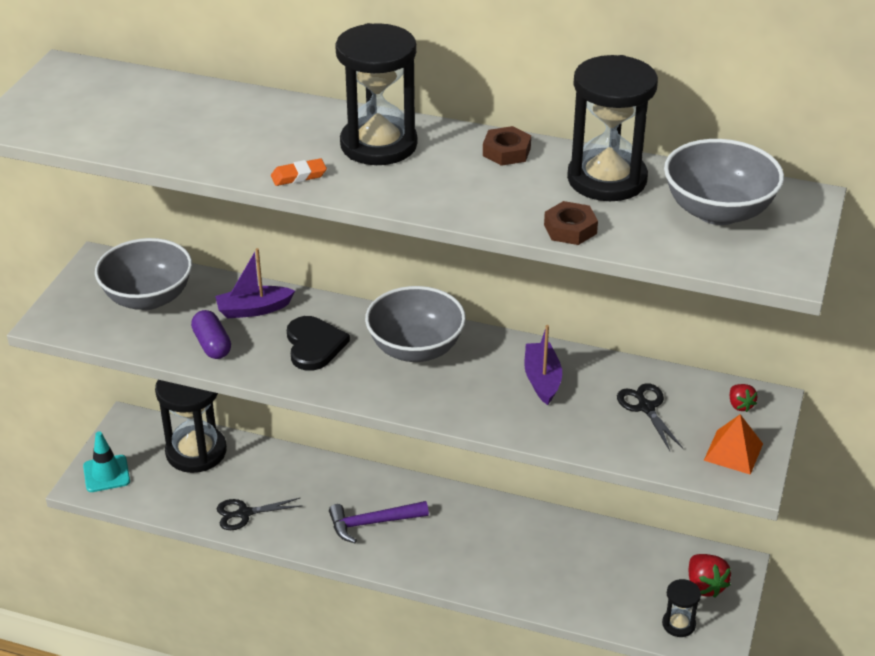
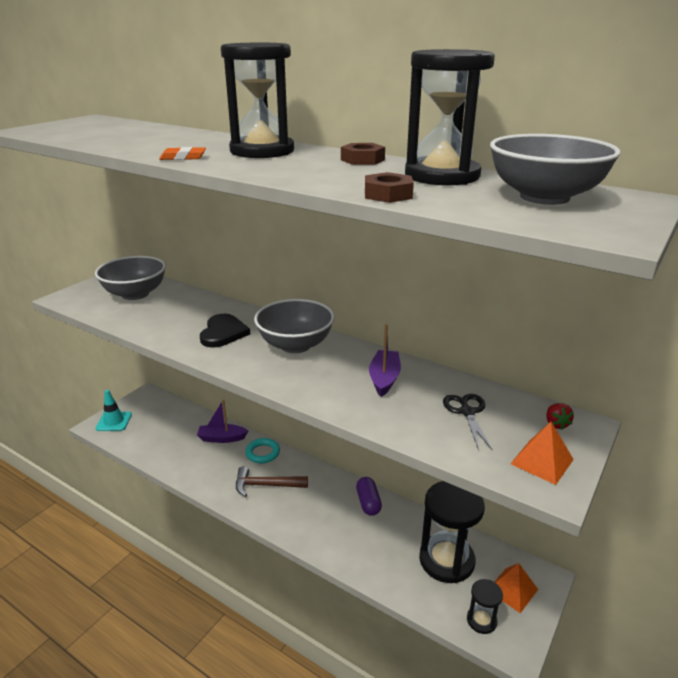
camera: 15 degrees right, 10 degrees down
black hourglass [155,380,227,473] -> black hourglass moved to [419,481,485,583]
purple capsule [191,310,231,359] -> purple capsule moved to [356,477,382,516]
purple boat [215,248,295,319] -> purple boat moved to [197,400,248,443]
black scissors [217,498,301,530] -> none
purple hammer [329,501,429,543] -> brown hammer [236,466,308,497]
red strawberry [689,554,731,598] -> orange pyramid [495,563,538,613]
none -> turquoise ring [245,438,280,463]

